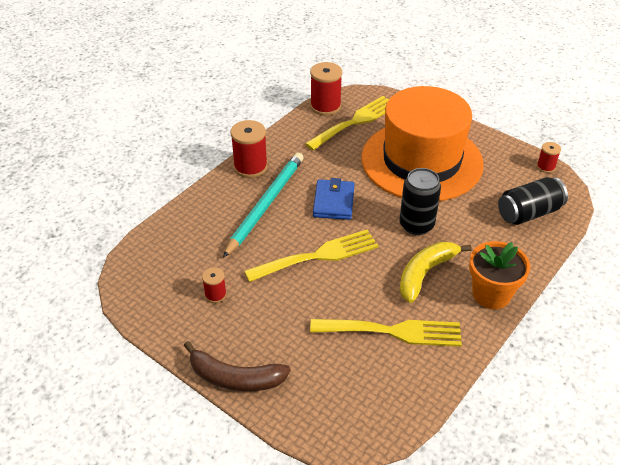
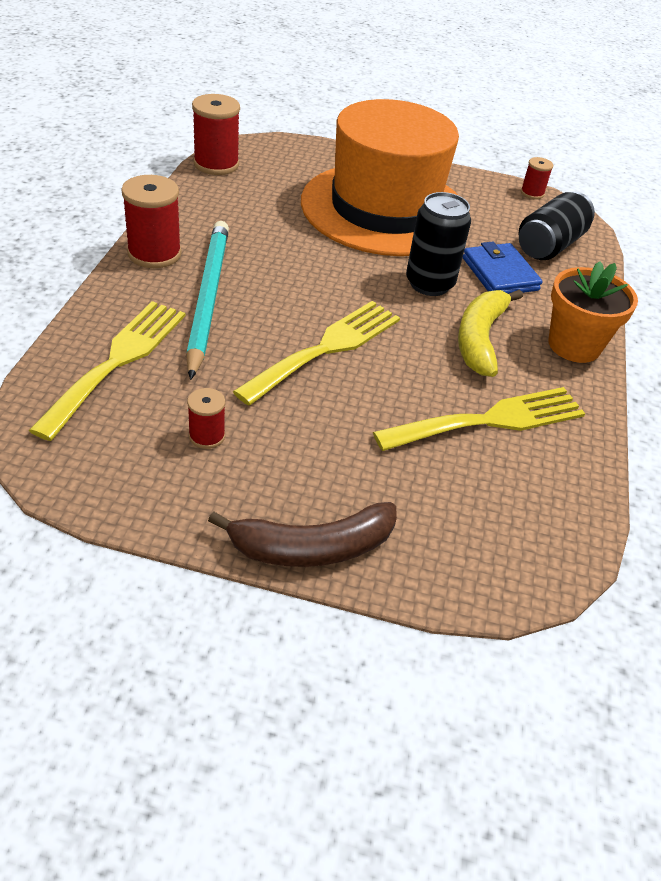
camera: 30 degrees left, 0 degrees up
yellow fork [305,96,389,150] -> yellow fork moved to [28,301,185,441]
blue wallet [313,178,354,220] -> blue wallet moved to [463,242,542,294]

